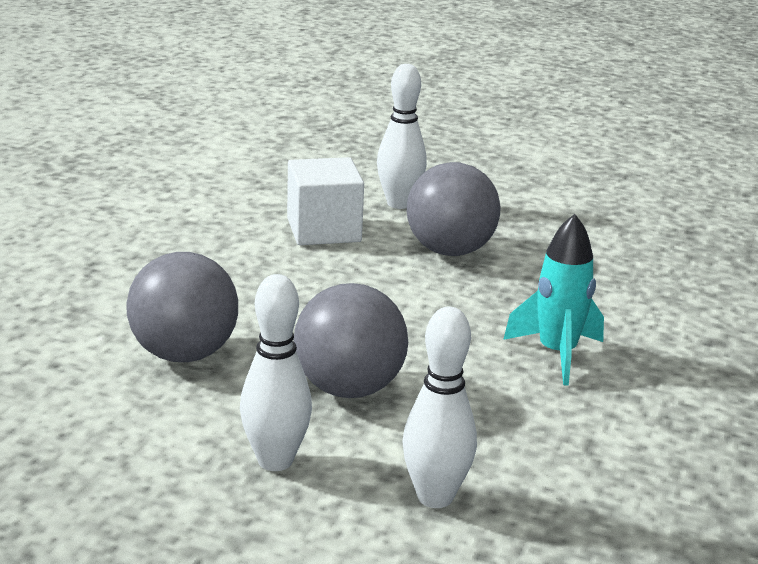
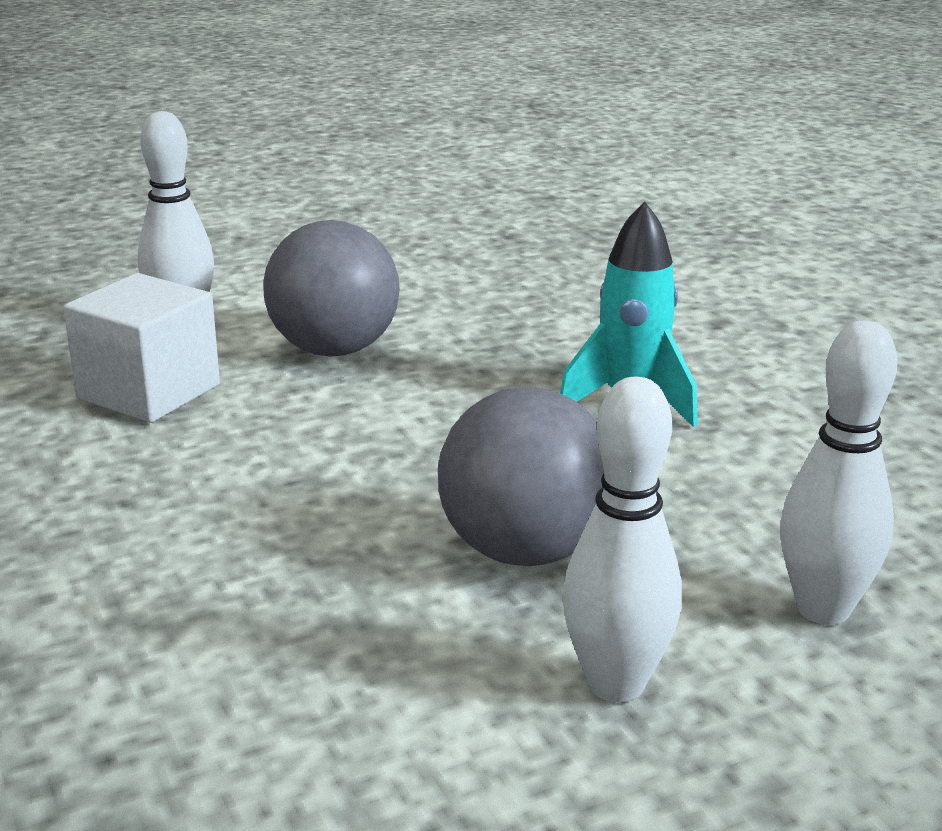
camera: 45 degrees left, 0 degrees up
grey ball [126,252,238,362] -> none

